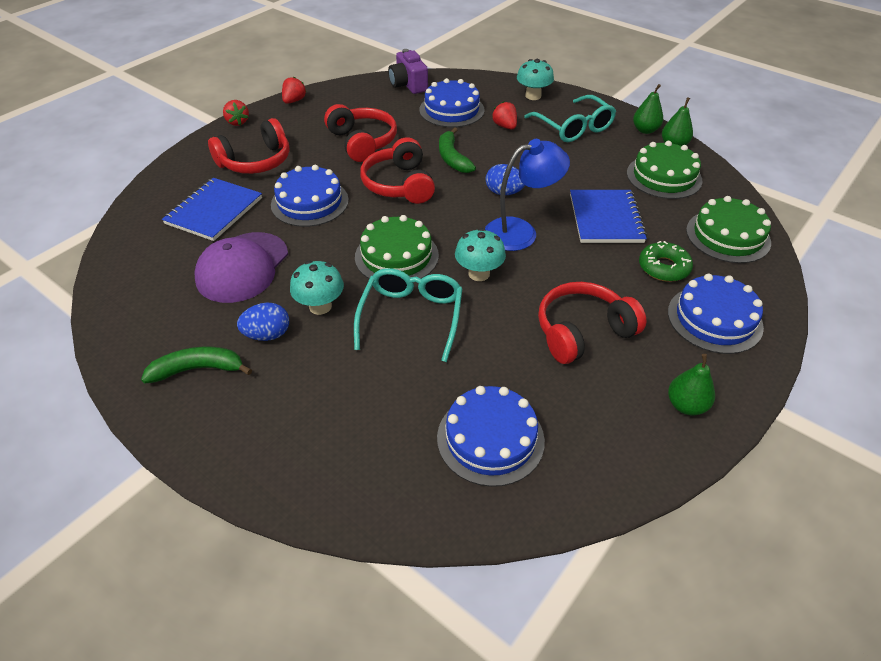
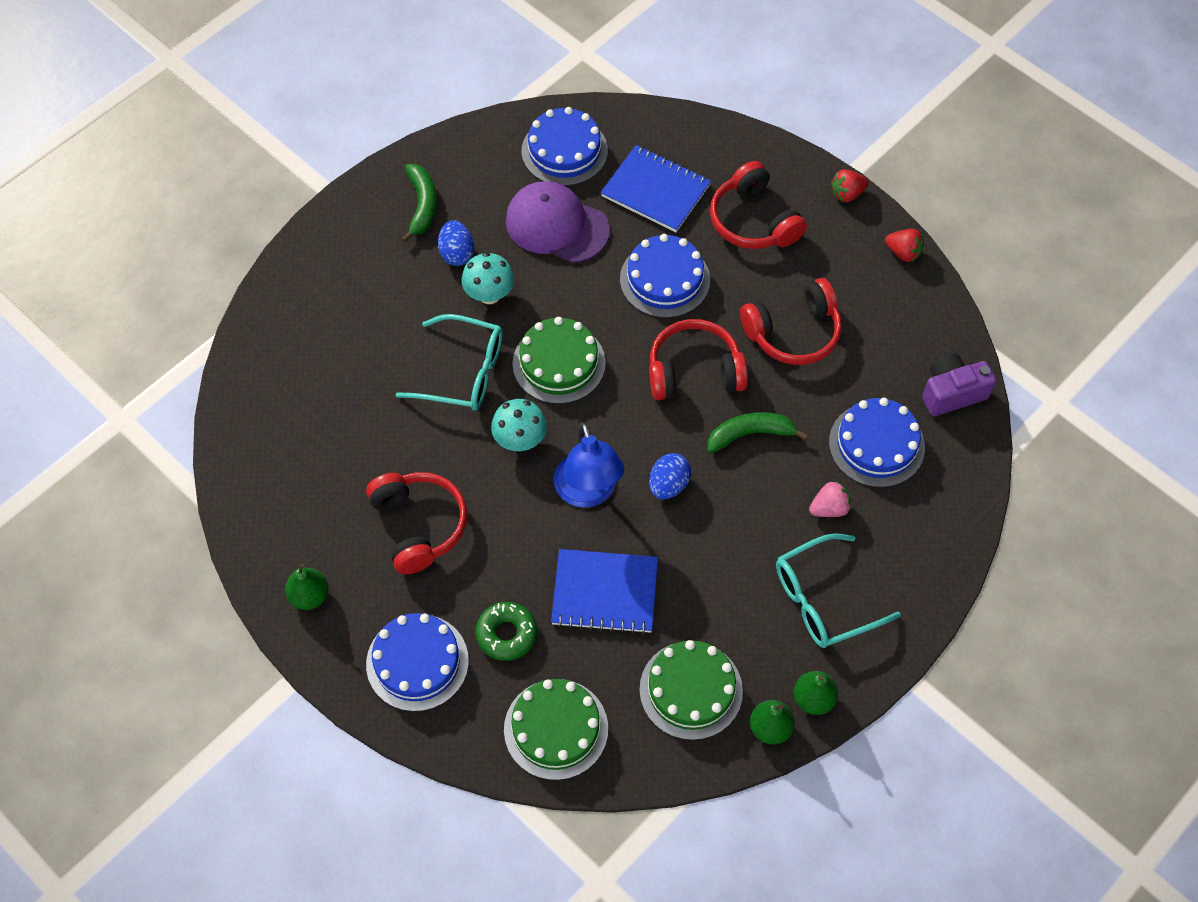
camera: 95 degrees right, 15 degrees up
blue cake [437,386,545,487] -> blue cake moved to [521,107,608,186]
red strawberry [492,101,517,129] -> pink strawberry [809,481,851,517]
turquoise mushroom [517,59,554,100] -> none

